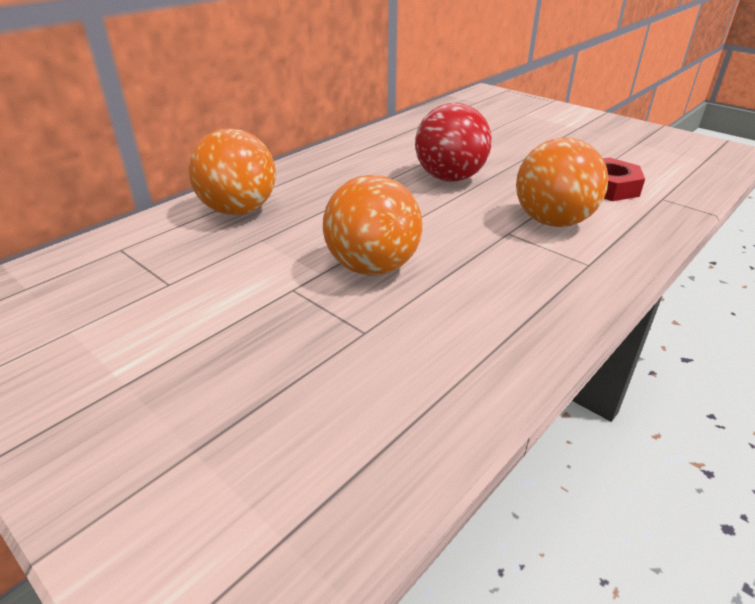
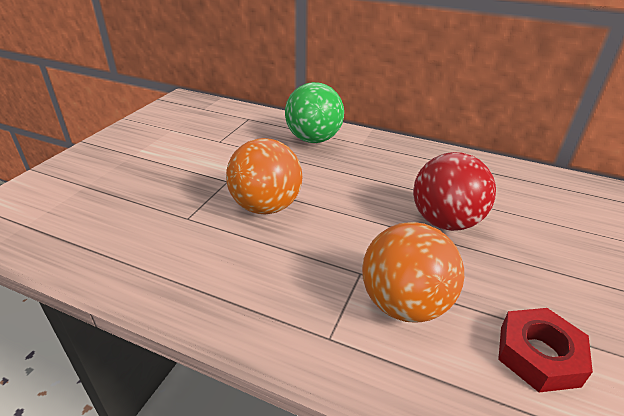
camera: 70 degrees right, 0 degrees up
orange ball [188,128,276,215] -> green ball [285,82,344,143]

